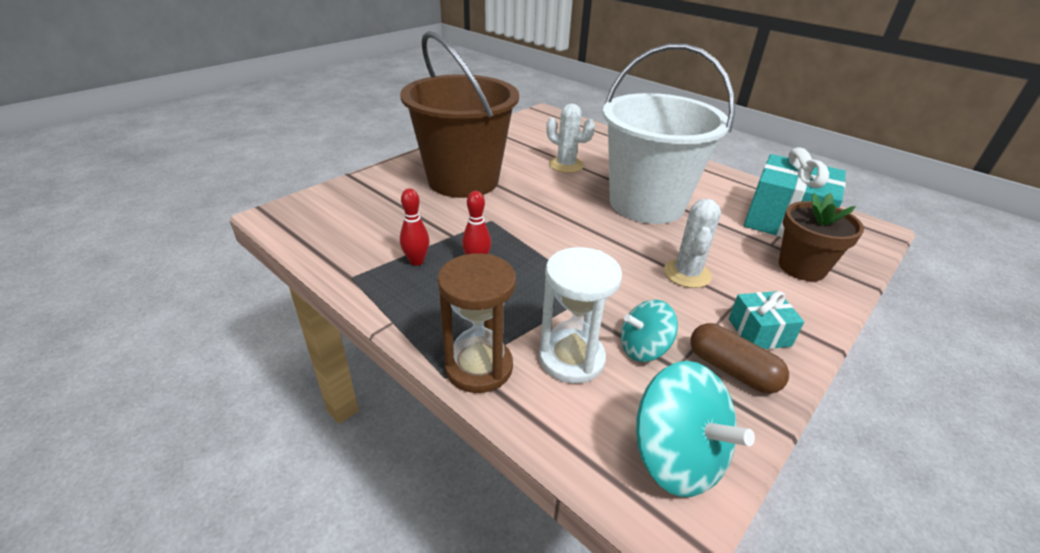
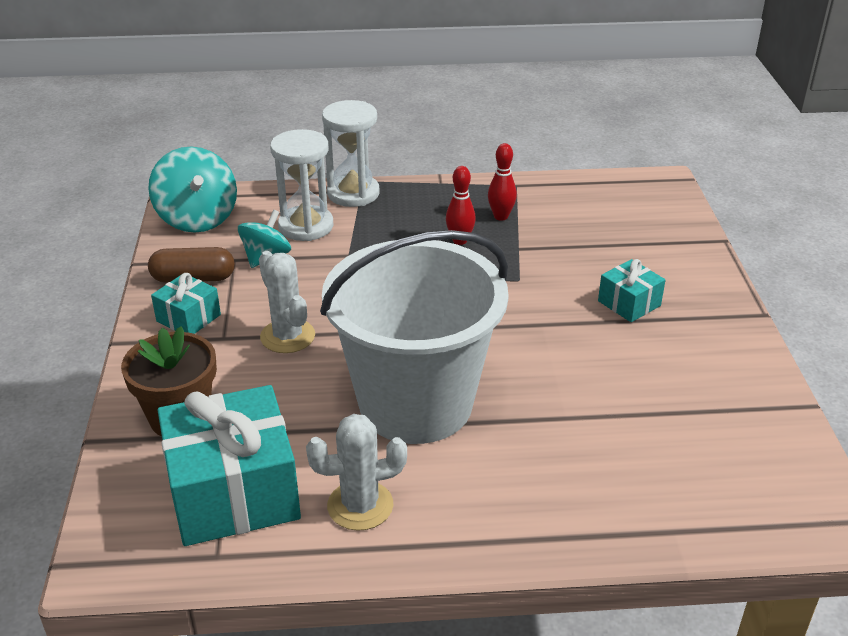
camera: 135 degrees right, 0 degrees up
brown bucket [400,31,519,198] -> turquoise gift [598,259,666,322]
brown hourglass [438,253,516,393] -> white hourglass [322,100,380,207]
white cactus [546,104,595,173] -> white cactus moved to [306,414,407,531]
turquoise spinning top [636,361,755,497] -> turquoise spinning top turned 120 degrees counterclockwise [148,146,237,233]

